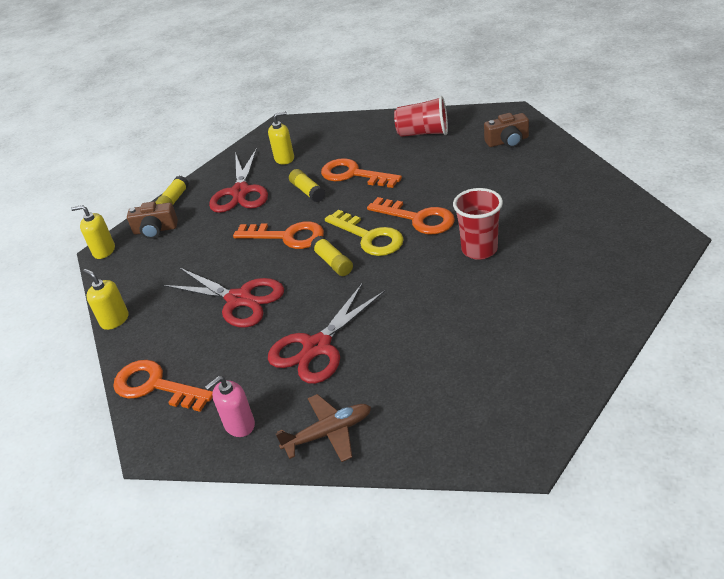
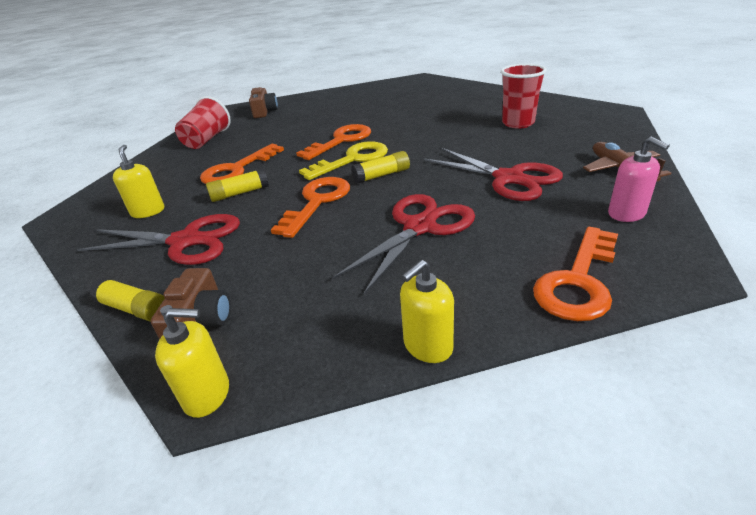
camera: 85 degrees left, 5 degrees down
yellow soap dispenser [71,205,115,259] -> yellow soap dispenser turned 105 degrees counterclockwise [155,308,229,418]
red cup [453,188,503,260] -> red cup moved to [501,64,547,128]

